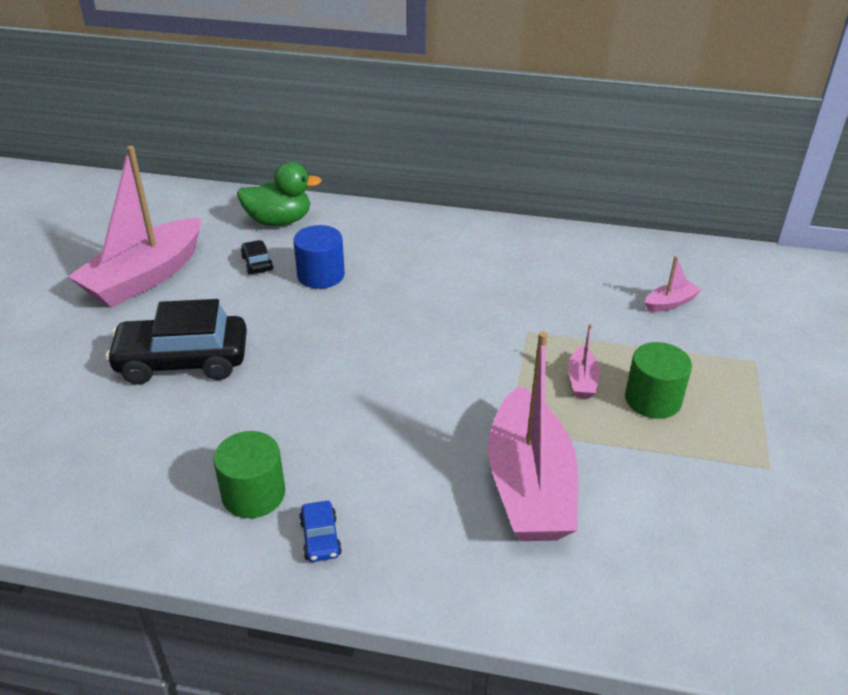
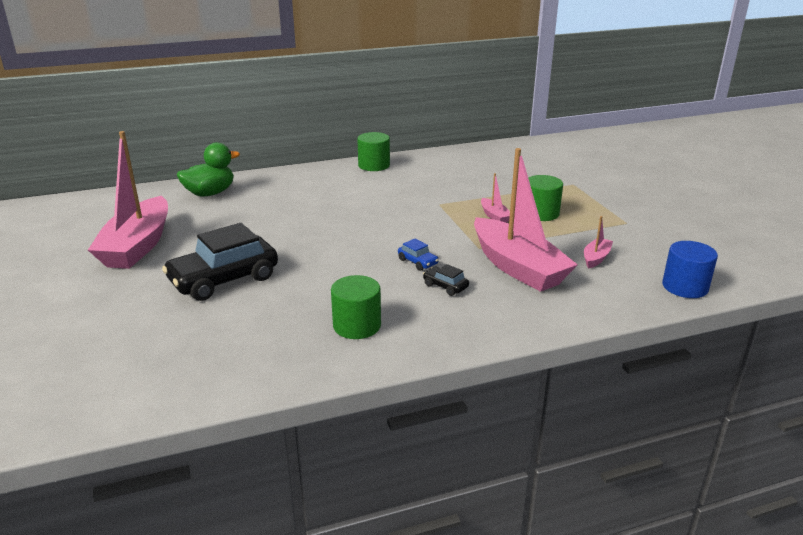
camera: 30 degrees left, 10 degrees down
black car [241,240,273,274] -> black car moved to [423,264,469,296]
blue cylinder [293,225,345,289] -> blue cylinder moved to [662,241,718,298]
blue car [299,501,342,562] -> blue car moved to [398,239,439,271]
pink boat [645,256,701,312] -> pink boat moved to [584,216,613,268]
none -> green cylinder [357,132,390,171]

